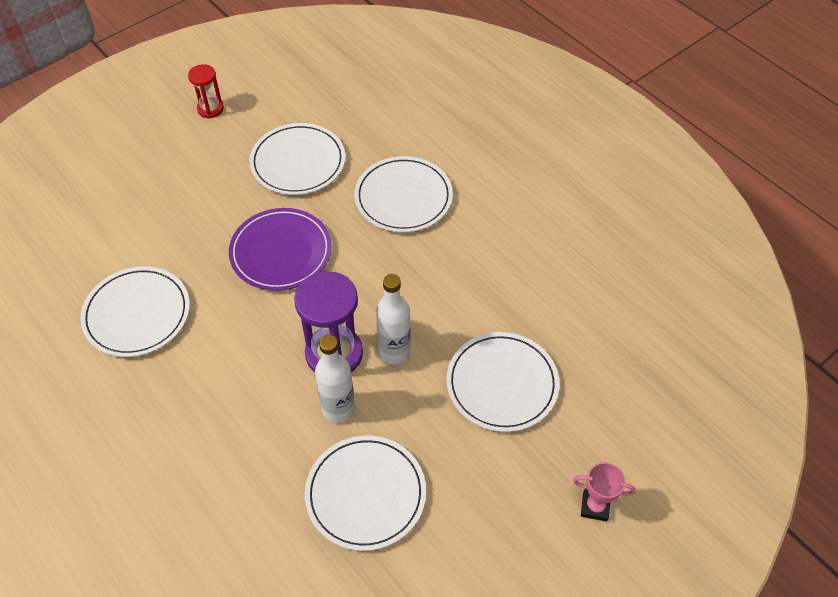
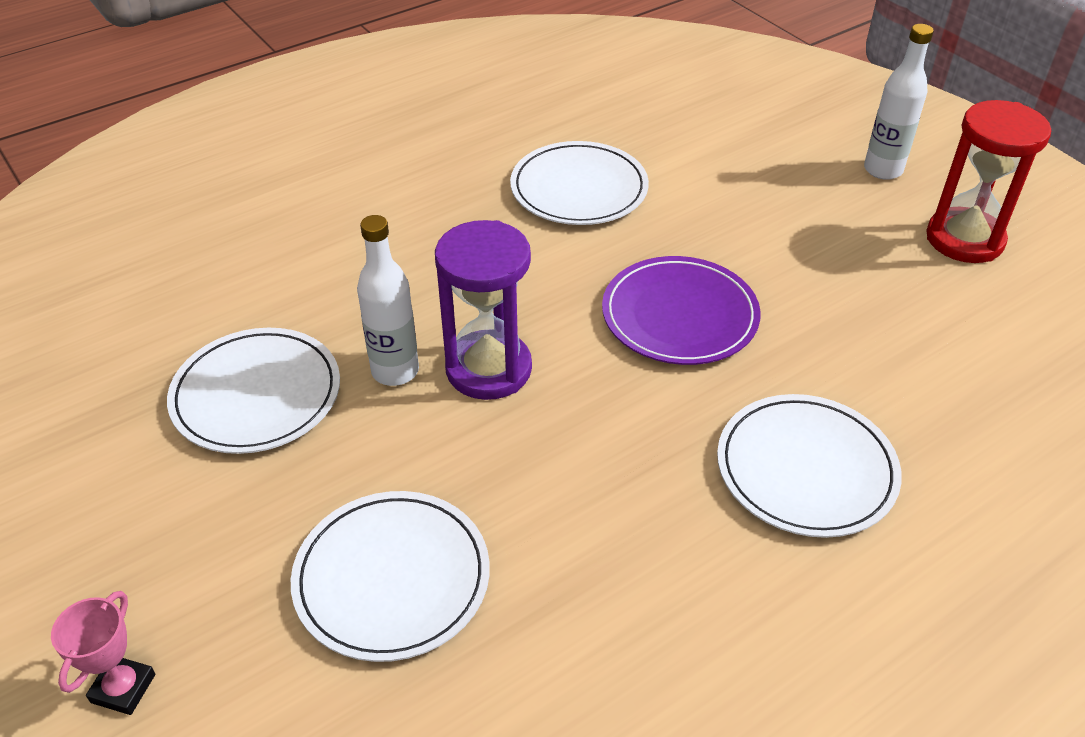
camera: 95 degrees right, 10 degrees down
red hourglass [188,64,224,119] -> red hourglass [926,100,1051,263], size x1.82
white plate [249,123,345,195] -> none
white bottle [376,274,411,365] -> white bottle moved to [864,24,934,180]

